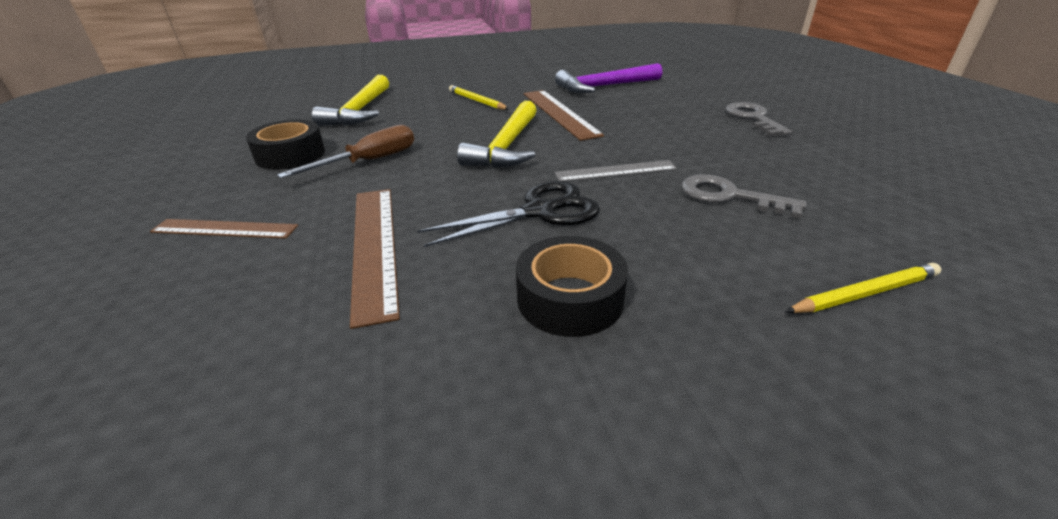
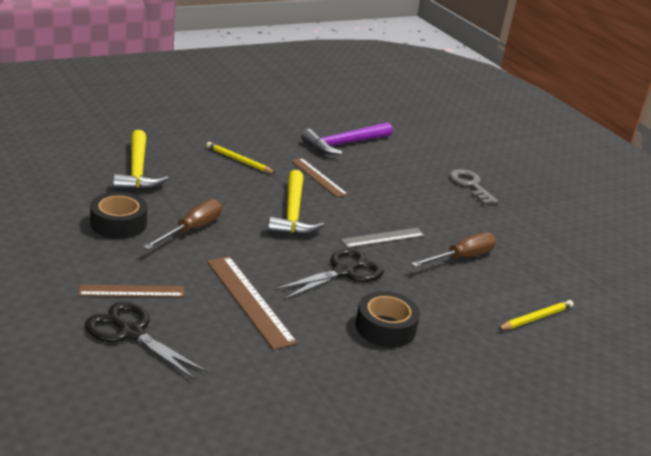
camera: 20 degrees left, 5 degrees down
brown ruler [524,90,604,141] -> brown ruler [291,158,348,197], size x0.66
grey key [681,174,807,219] -> brown screwdriver [411,233,496,267]
none -> black scissors [85,302,208,380]

